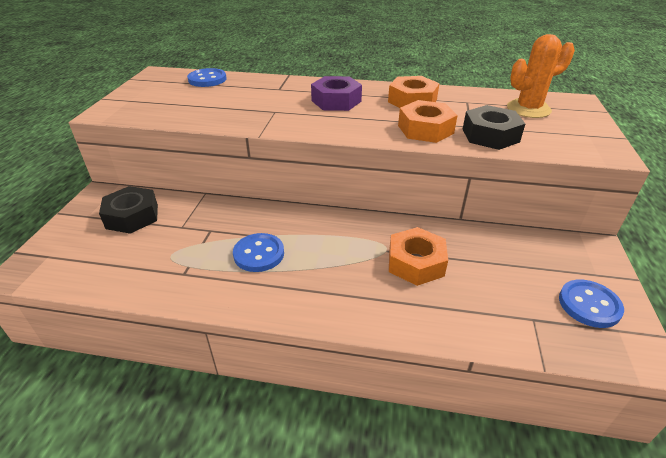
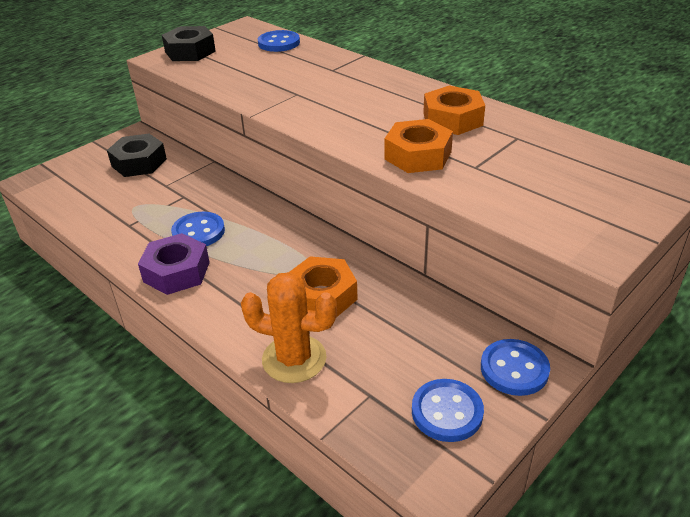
camera: 35 degrees right, 0 degrees up
purple nut [311,76,362,111] -> purple nut moved to [138,233,210,295]
black nut [463,105,525,150] -> black nut moved to [162,26,216,61]
orange cactus [507,34,575,118] -> orange cactus moved to [241,272,337,383]
none -> blue button [481,339,550,396]

